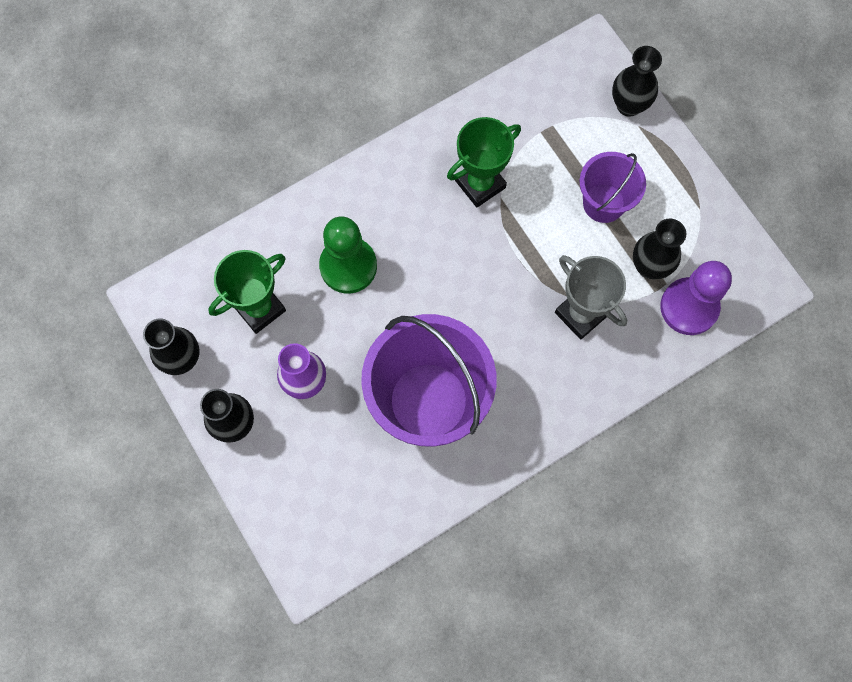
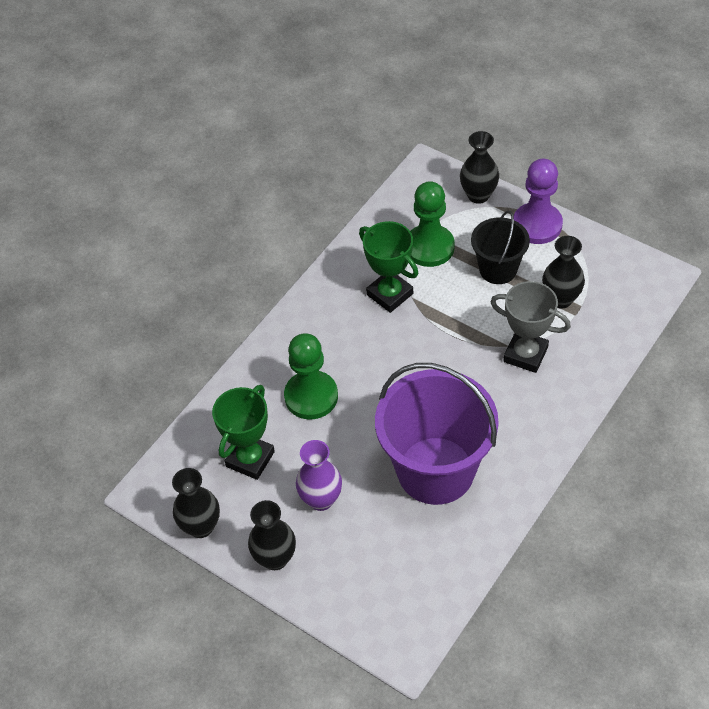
camera: 20 degrees left, 20 degrees down
green trophy [447,117,521,207] -> green trophy turned 75 degrees counterclockwise [359,221,418,313]
purple bucket [580,152,646,223] -> black bucket [471,210,530,284]
purple pawn [660,261,732,335] -> purple pawn moved to [514,159,563,244]
none -> green pawn [410,181,455,267]

